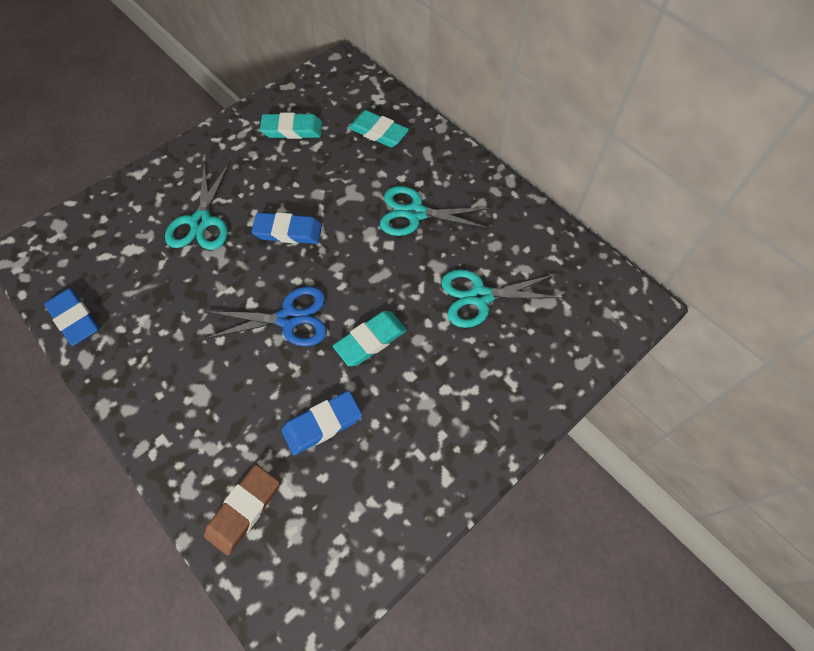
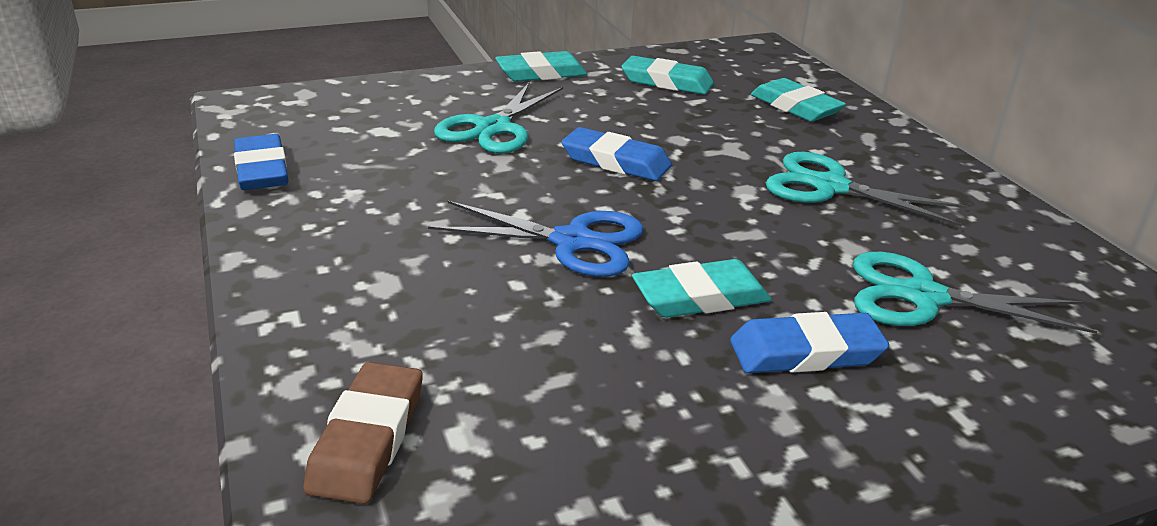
camera: 20 degrees right, 30 degrees down
brown eraser [204,465,280,555] -> brown eraser turned 45 degrees counterclockwise [303,362,423,504]
blue eraser [281,391,362,455] -> blue eraser moved to [730,312,889,373]
none -> turquoise eraser [495,51,587,82]

